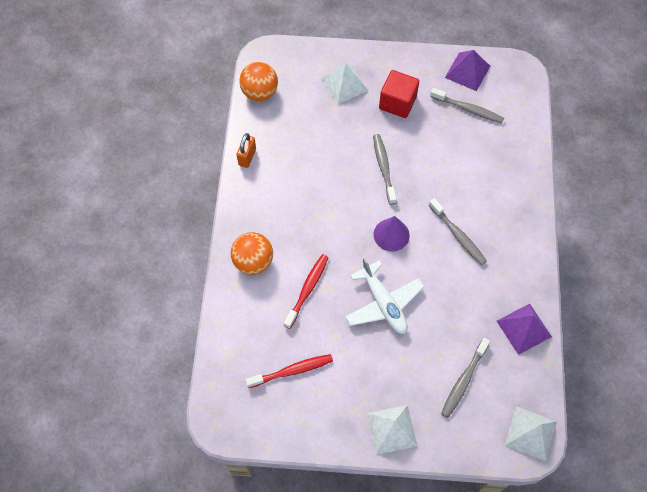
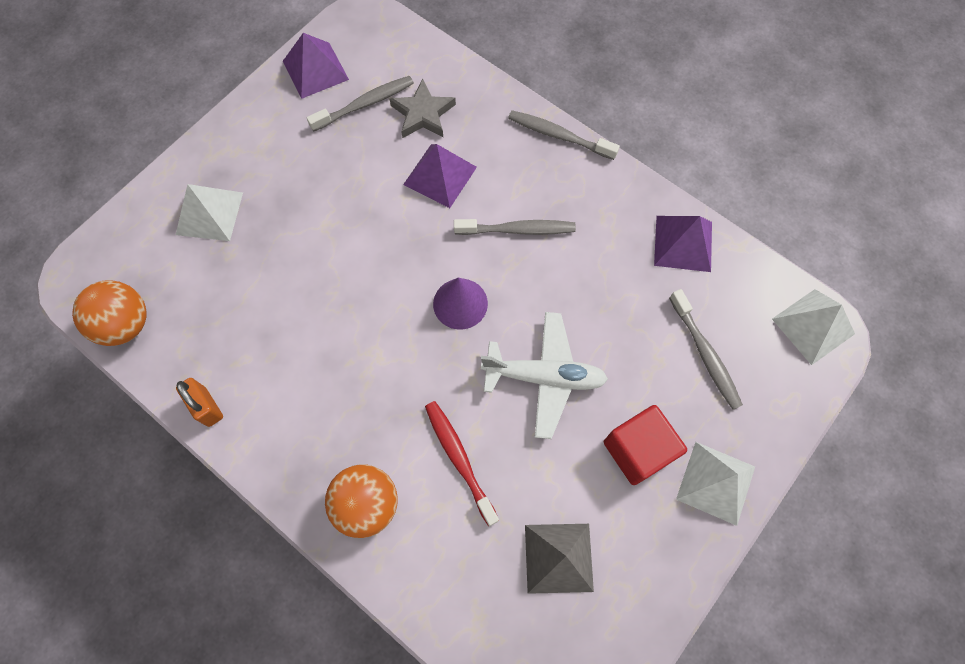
camera: 55 degrees left, 5 degrees up
red toothbrush [245,354,333,388] -> grey pyramid [525,524,594,594]
grey toothbrush [373,134,397,205] -> grey toothbrush moved to [508,110,620,160]
red cube [379,70,419,118] -> red cube moved to [604,405,687,485]
none -> grey star [390,79,456,138]
none -> purple pyramid [403,144,477,208]

